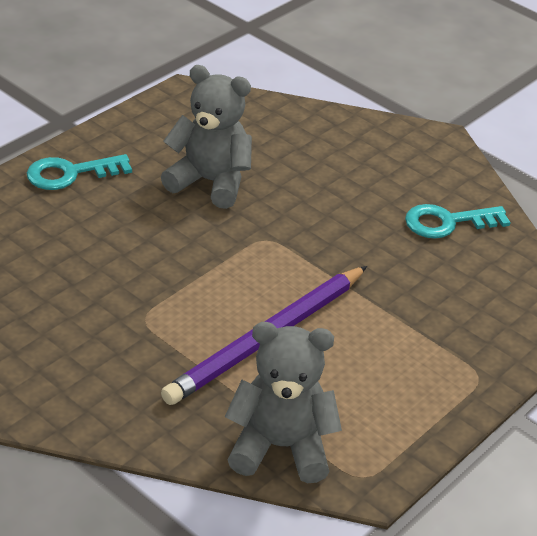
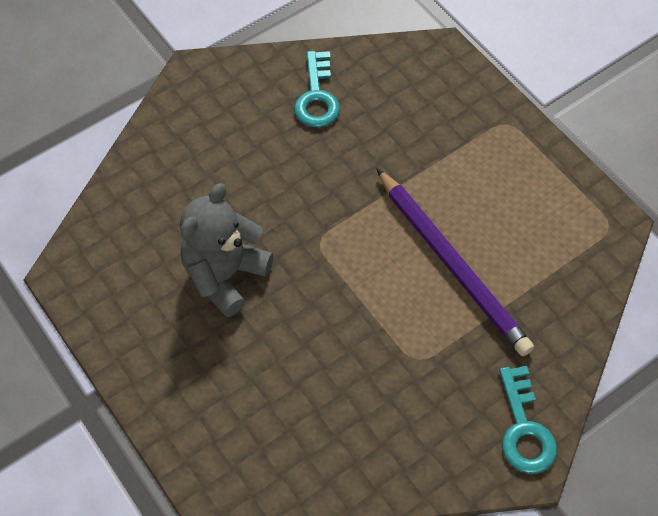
camera: 75 degrees left, 20 degrees up
turquoise key [27,154,132,190] -> turquoise key moved to [499,366,557,474]
grey teddy bear [225,322,342,483] -> none

